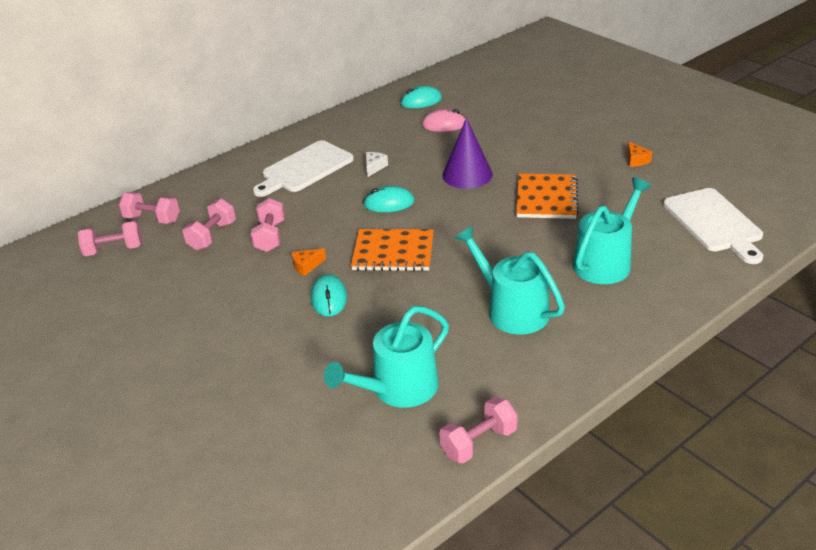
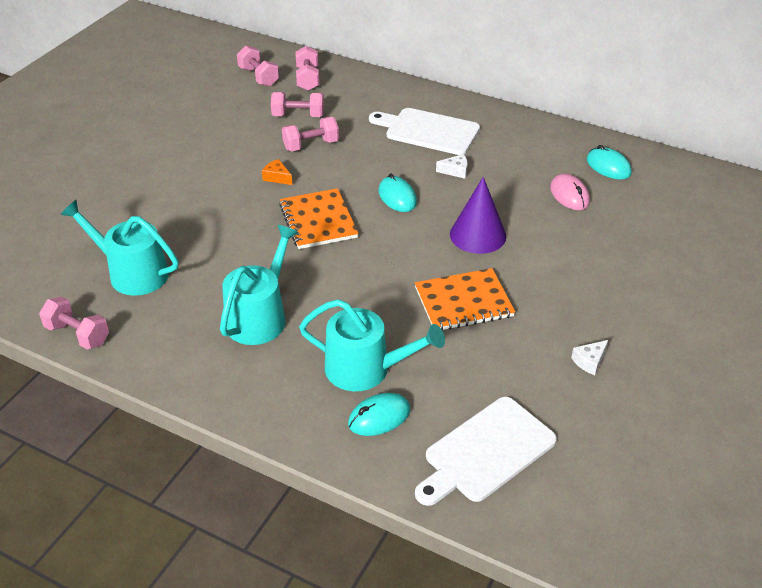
camera: 65 degrees right, 5 degrees up
turquoise mouse [311,274,347,316] -> turquoise mouse moved to [348,393,410,436]
orange cheese [627,142,652,167] -> white cheese [571,340,608,375]

